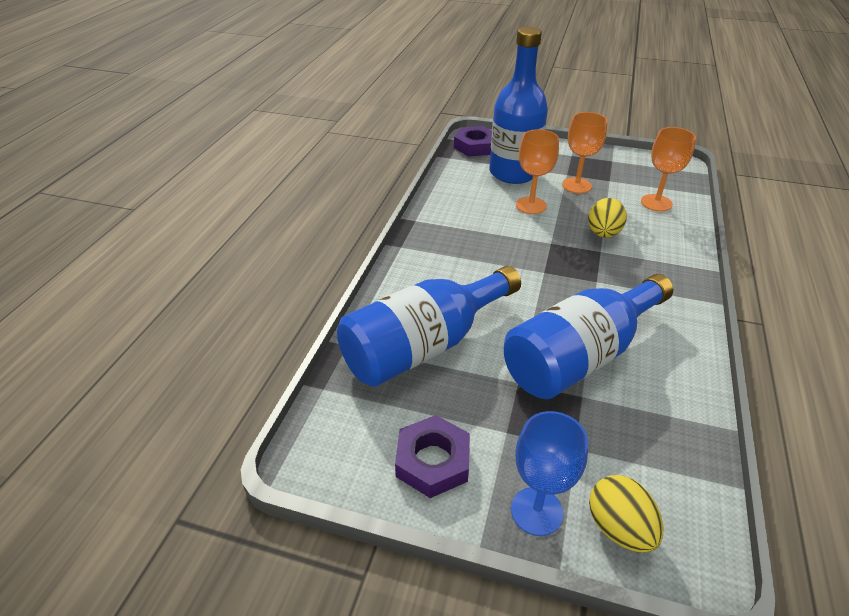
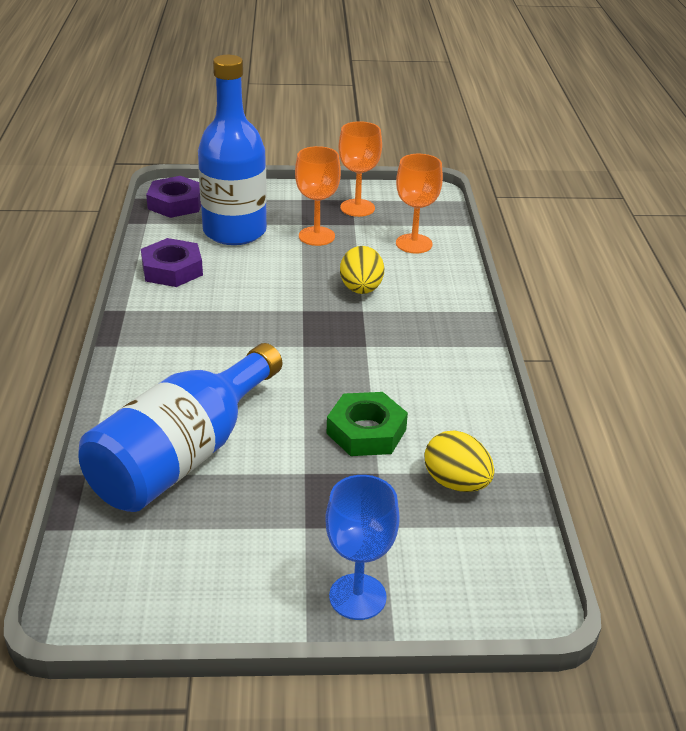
camera: 20 degrees left, 5 degrees down
purple nut [395,415,470,498] -> purple nut moved to [141,238,203,287]
blue bottle [504,274,673,399] -> green nut [327,392,408,456]
orange goblet [516,129,559,214] -> orange goblet moved to [339,121,382,217]
yellow egg [589,475,663,553] -> yellow egg moved to [425,430,494,492]

